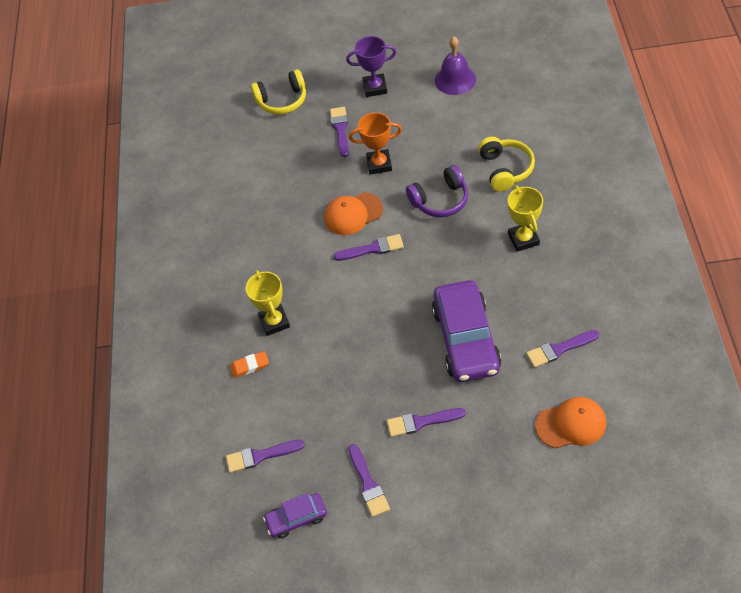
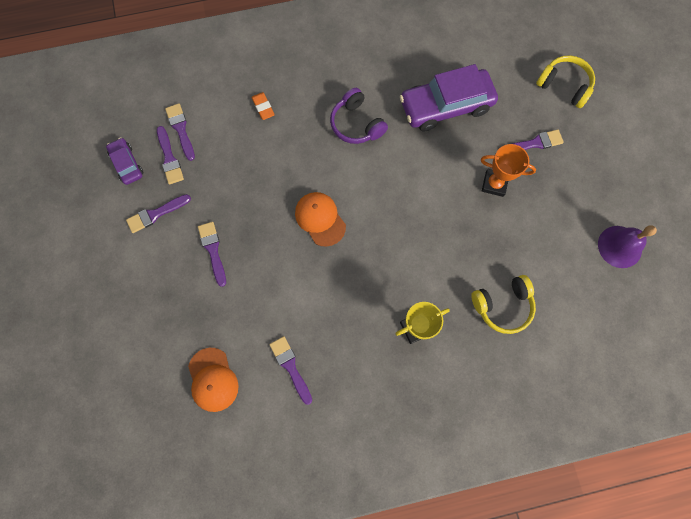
camera: 75 degrees right, 20 degrees up
yellow trophy [246,270,290,336] -> none
yellow headphones [251,69,306,115] -> yellow headphones turned 150 degrees clockwise [536,55,595,108]
orange cap [324,193,383,235] -> orange cap moved to [295,192,346,247]
purple brush [333,234,404,261] -> purple brush moved to [157,126,184,184]
purple trophy [346,36,396,97] -> none
orange trophy [349,112,402,175] -> orange trophy turned 60 degrees counterclockwise [481,144,536,197]
purple headphones [406,165,468,217] -> purple headphones moved to [330,88,388,144]
purple car [432,280,501,382] -> purple car moved to [400,64,498,131]

